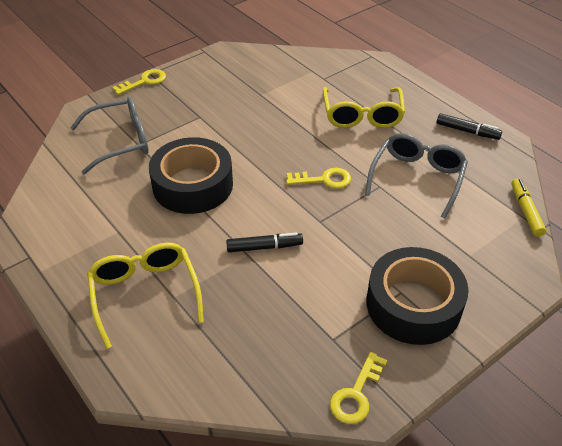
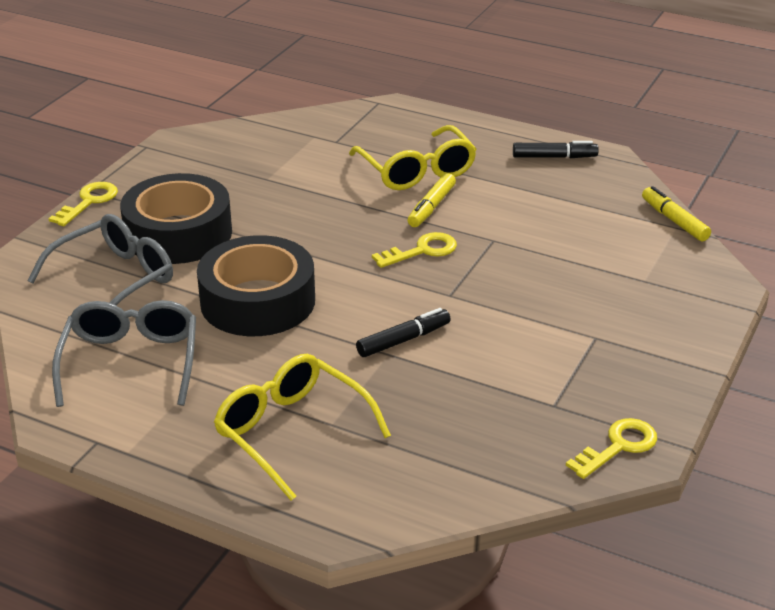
camera: 25 degrees left, 10 degrees down
yellow key [330,352,387,424] -> yellow key turned 135 degrees counterclockwise [566,418,657,479]
grey glasses [365,133,468,219] -> grey glasses moved to [52,300,196,407]
black tape [367,247,469,345] -> black tape moved to [120,173,232,264]
none -> yellow marker [408,173,456,227]

